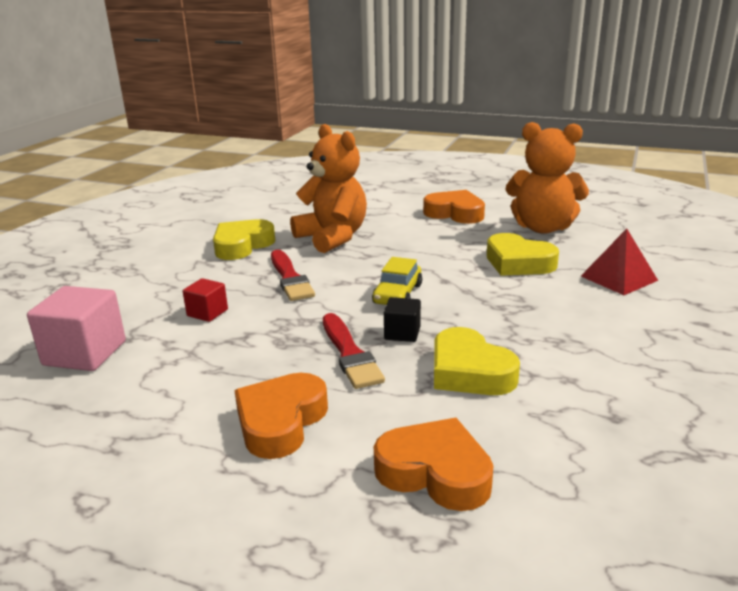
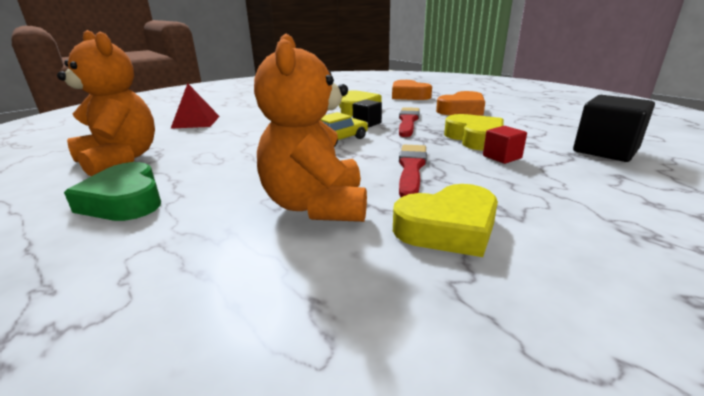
camera: 150 degrees left, 0 degrees up
pink cube [27,286,126,371] -> black cube [573,95,655,162]
orange heart [423,190,485,224] -> green heart [64,162,161,221]
yellow heart [487,233,559,276] -> yellow heart moved to [444,114,504,150]

